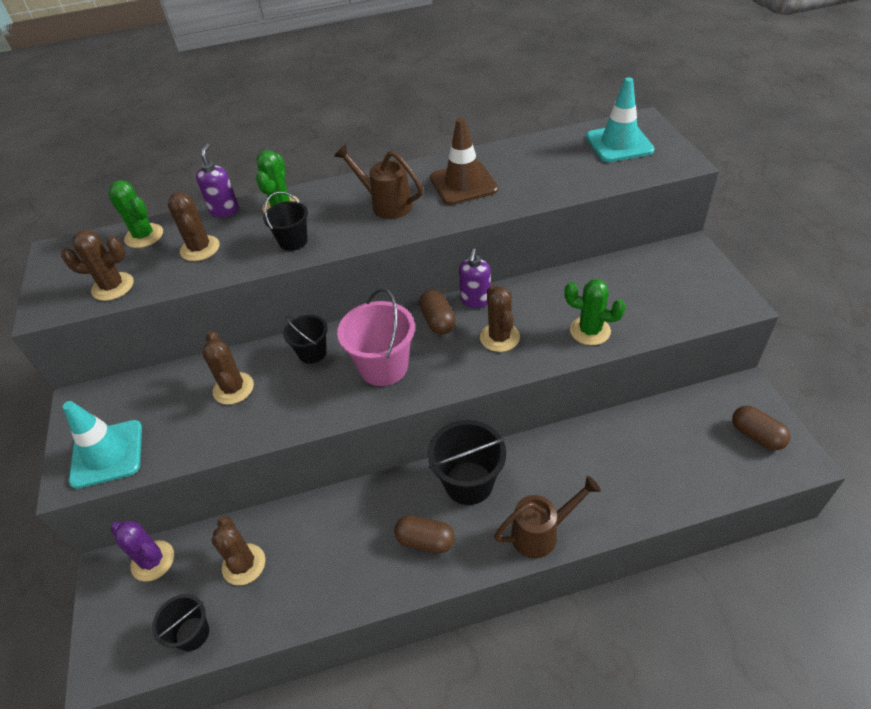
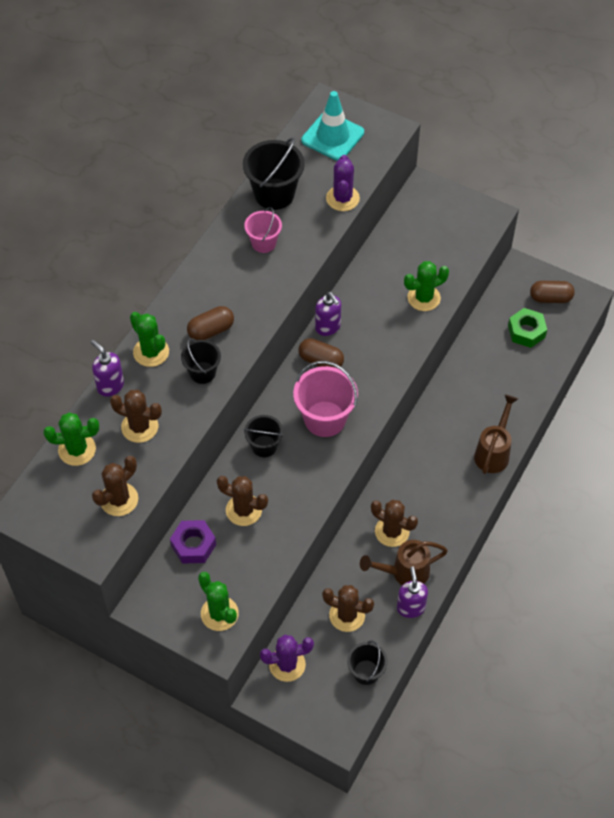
camera: 50 degrees left, 10 degrees up
turquoise traffic cone [63,401,142,489] -> green cactus [198,572,239,631]
brown watering can [334,144,423,219] -> brown watering can moved to [360,540,448,585]
brown capsule [394,515,455,554] -> brown capsule moved to [187,306,234,340]
black bucket [428,420,506,505] -> black bucket moved to [243,137,305,210]
brown traffic cone [430,118,498,205] -> pink bucket [244,207,282,253]
brown cactus [480,285,520,352] -> brown cactus moved to [371,500,418,547]
none -> purple nut [170,520,216,564]
none -> purple cactus [326,155,360,211]
none -> purple soap dispenser [397,567,428,618]
none -> green nut [508,308,547,348]

